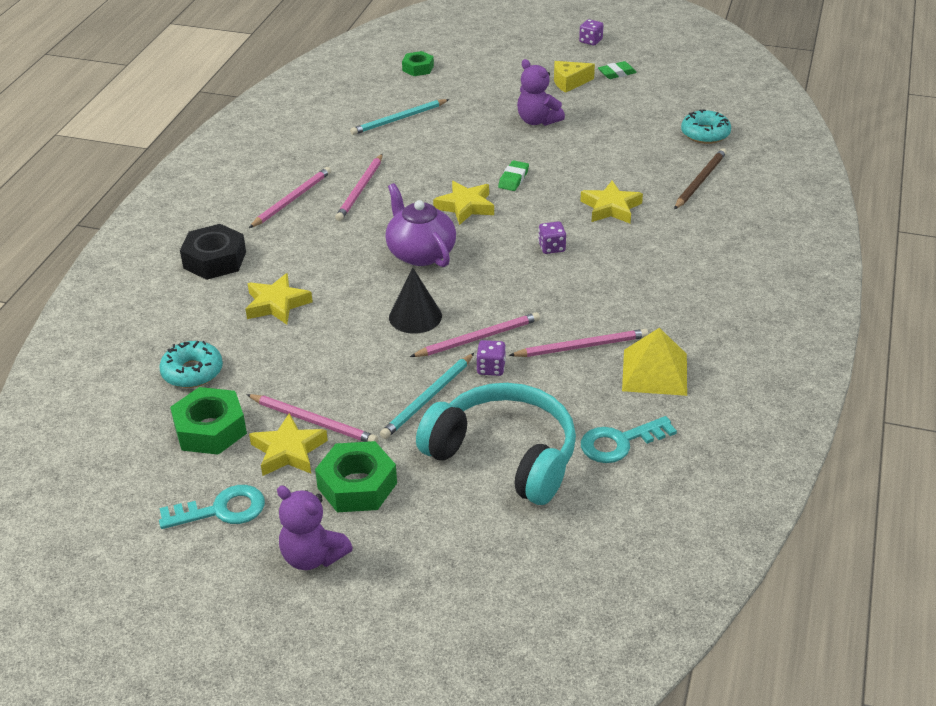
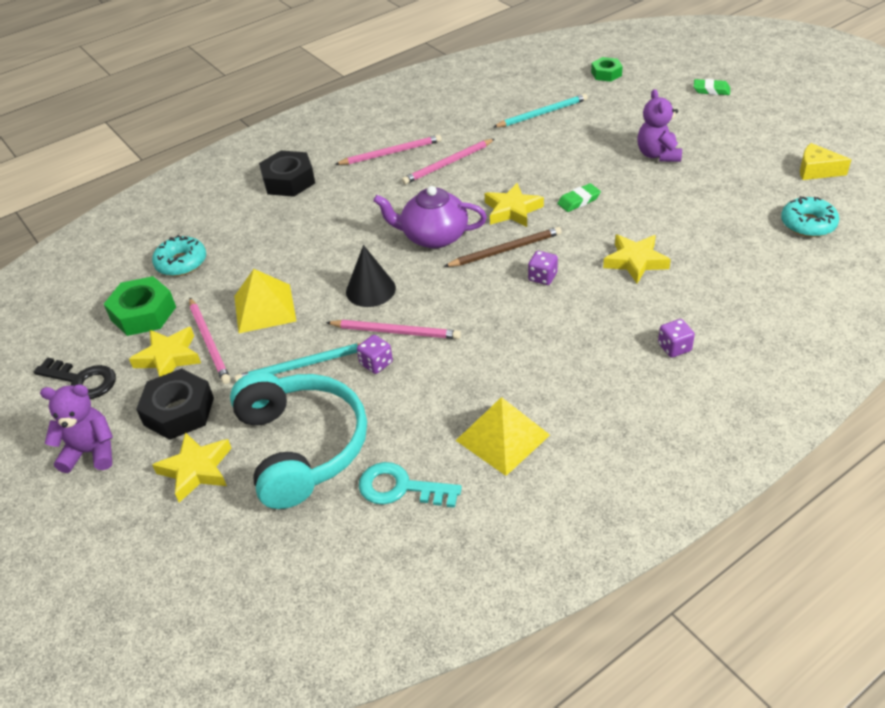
camera: 40 degrees right, 5 degrees up
turquoise key [159,485,265,529] -> black key [34,357,116,399]
yellow star [245,273,313,325] -> yellow star moved to [152,432,232,503]
purple teddy bear [277,486,353,570] -> purple teddy bear turned 105 degrees clockwise [40,384,113,473]
green nut [315,441,397,512] -> black nut [136,368,214,440]
turquoise pencil [350,99,449,135] -> turquoise pencil turned 150 degrees clockwise [493,94,588,127]
purple teapot [385,183,456,267] -> purple teapot turned 90 degrees counterclockwise [373,186,487,249]
pink pencil [509,329,649,357] -> none
yellow cheese [554,61,595,93] -> yellow cheese moved to [800,143,852,180]
purple dice [579,19,603,45] -> purple dice moved to [658,319,695,358]
green eraser [598,61,637,79] -> green eraser moved to [694,79,730,95]
brown pencil [674,148,727,209] -> brown pencil moved to [444,227,562,267]
none -> yellow pyramid [234,269,296,333]

